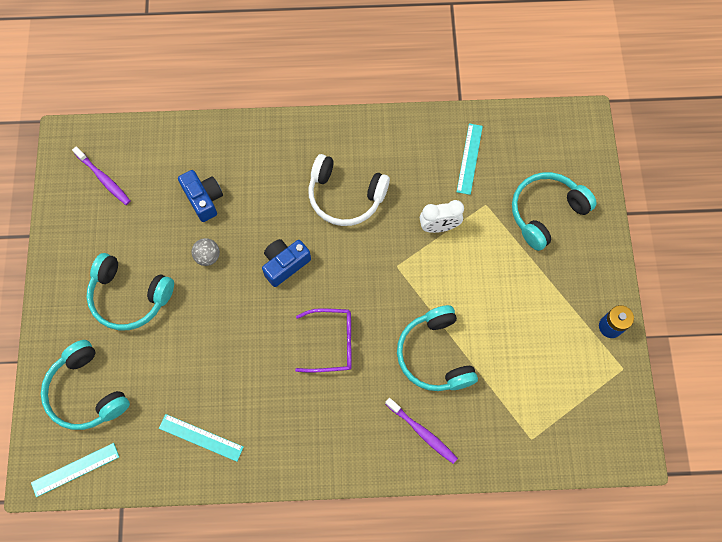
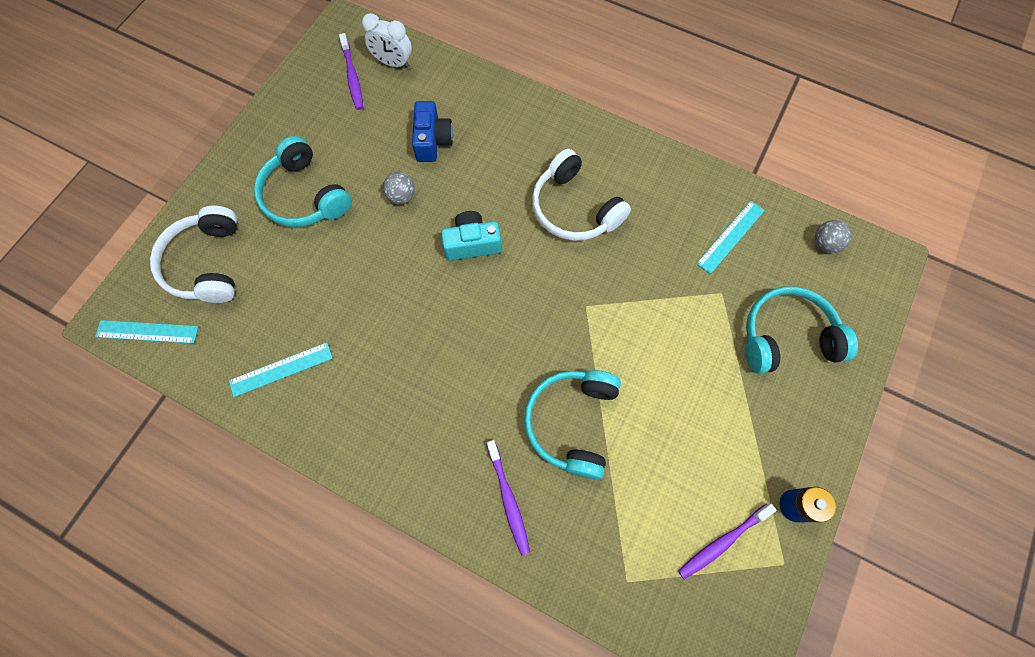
camera: 30 degrees right, 0 degrees up
turquoise headphones [41,340,130,430] -> white headphones [150,206,237,303]
turquoise ruler [159,414,244,462] -> turquoise ruler turned 75 degrees counterclockwise [229,342,333,397]
blue camera [262,239,311,287] -> turquoise camera [441,211,502,261]
purple glasses [295,308,352,373] -> none
white clock [420,200,464,233] -> white clock moved to [362,13,412,68]
none -> purple toothbrush [678,503,777,579]
none -> grey ball [815,220,852,253]

